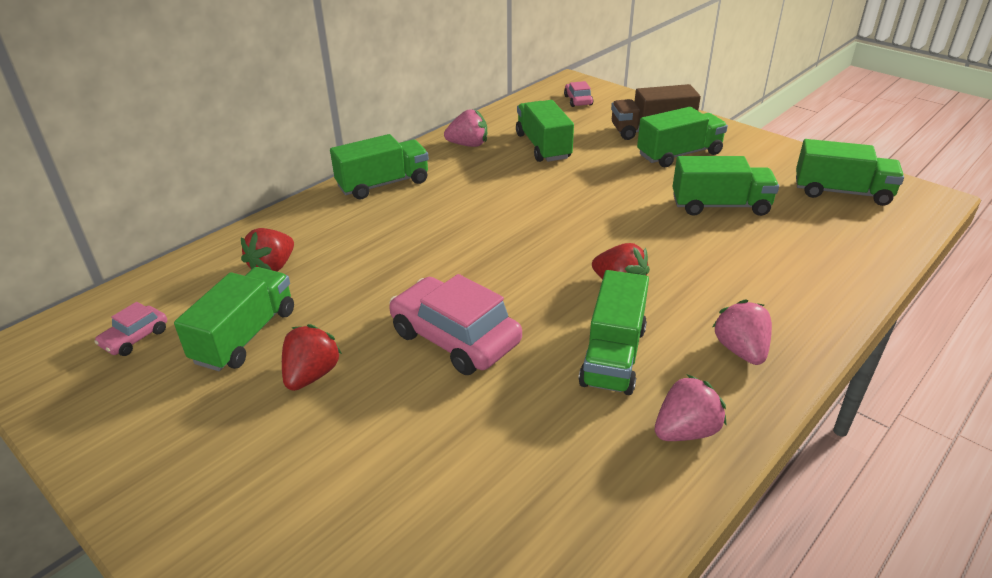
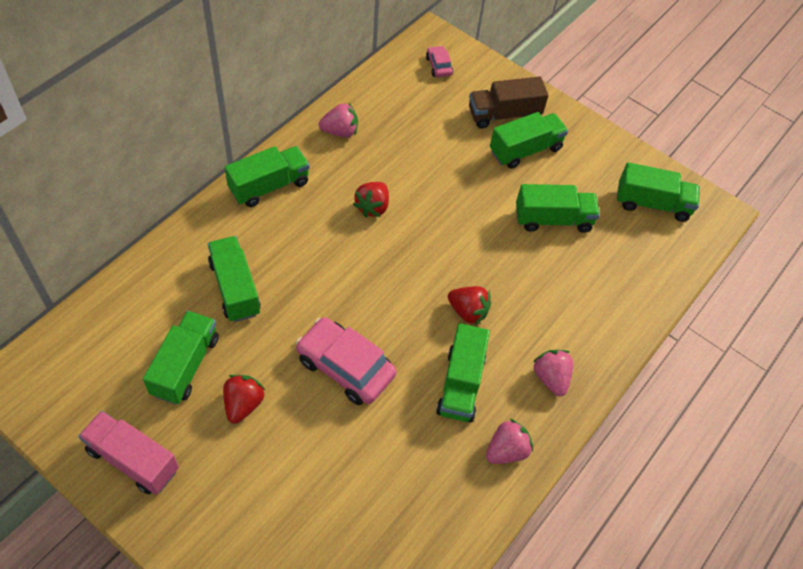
camera: 10 degrees left, 20 degrees up
pink car [95,302,167,356] -> none
red strawberry [241,228,294,272] -> red strawberry moved to [353,182,389,218]
green truck [516,100,574,162] -> green truck moved to [208,236,261,322]
none -> pink truck [78,411,179,495]

